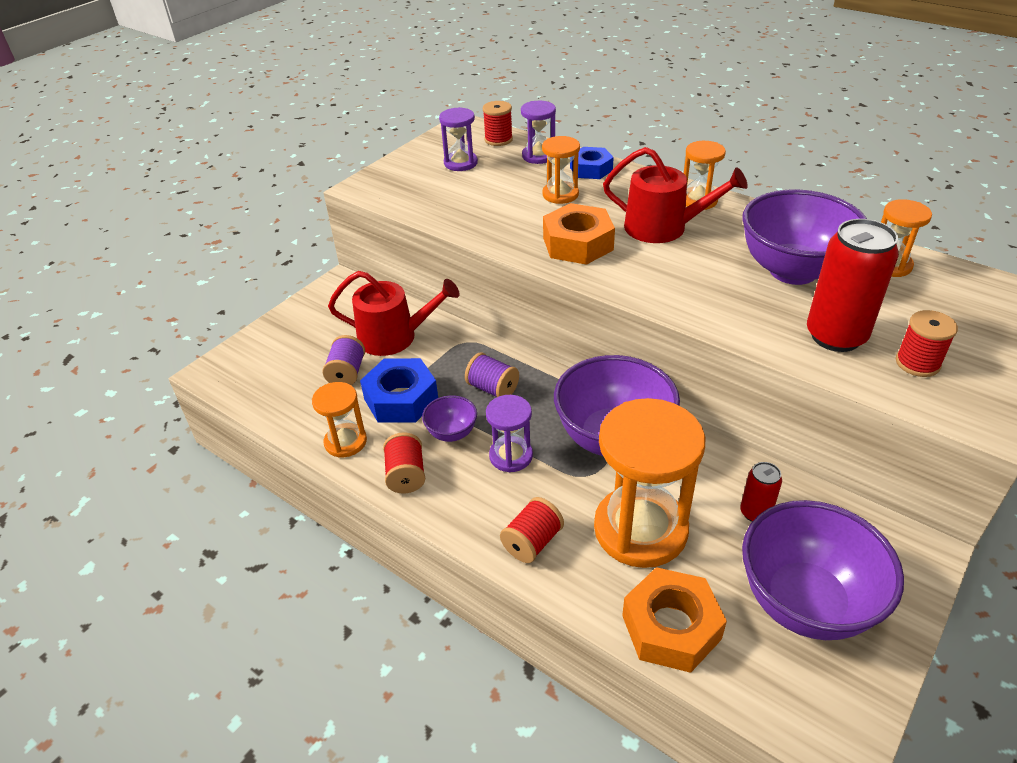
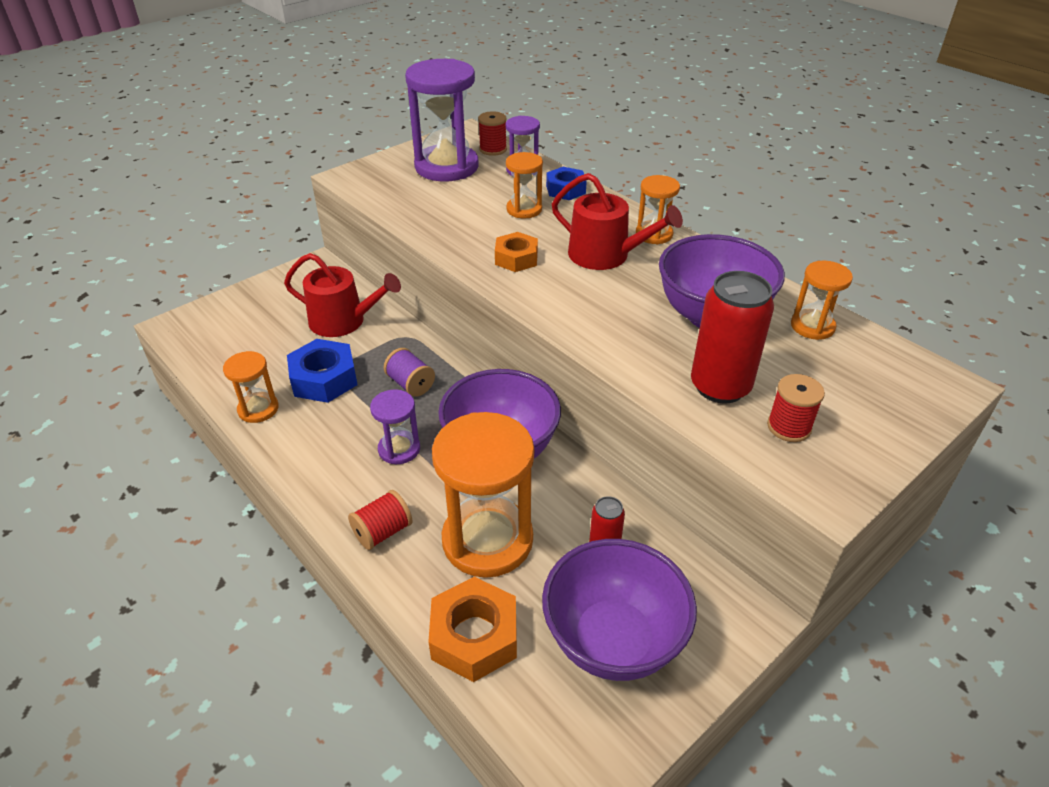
camera: 10 degrees right, 0 degrees up
purple spool [322,335,365,385] -> none
red spool [383,432,425,493] -> none
purple bowl [422,396,477,442] -> none
purple hourglass [439,107,478,171] -> purple hourglass [405,59,478,182], size x1.94
orange nut [543,203,615,265] -> orange nut [495,232,538,272], size x0.66

